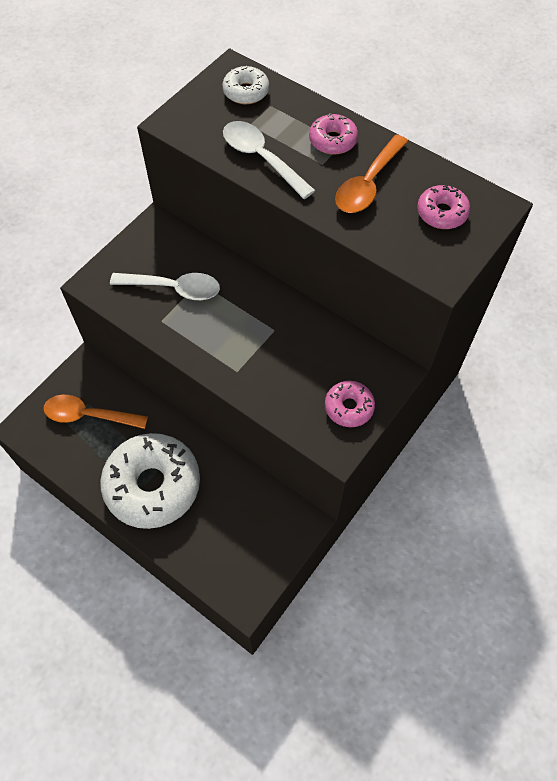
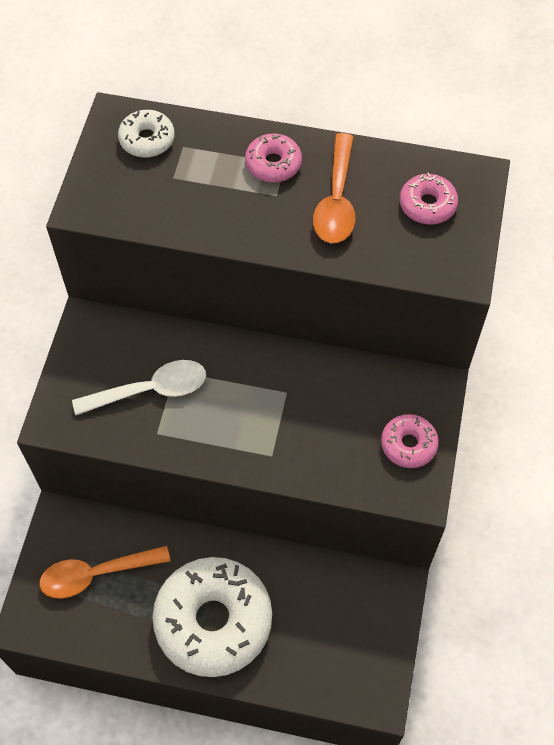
camera: 25 degrees left, 0 degrees up
white spoon [223,121,315,199] -> none

